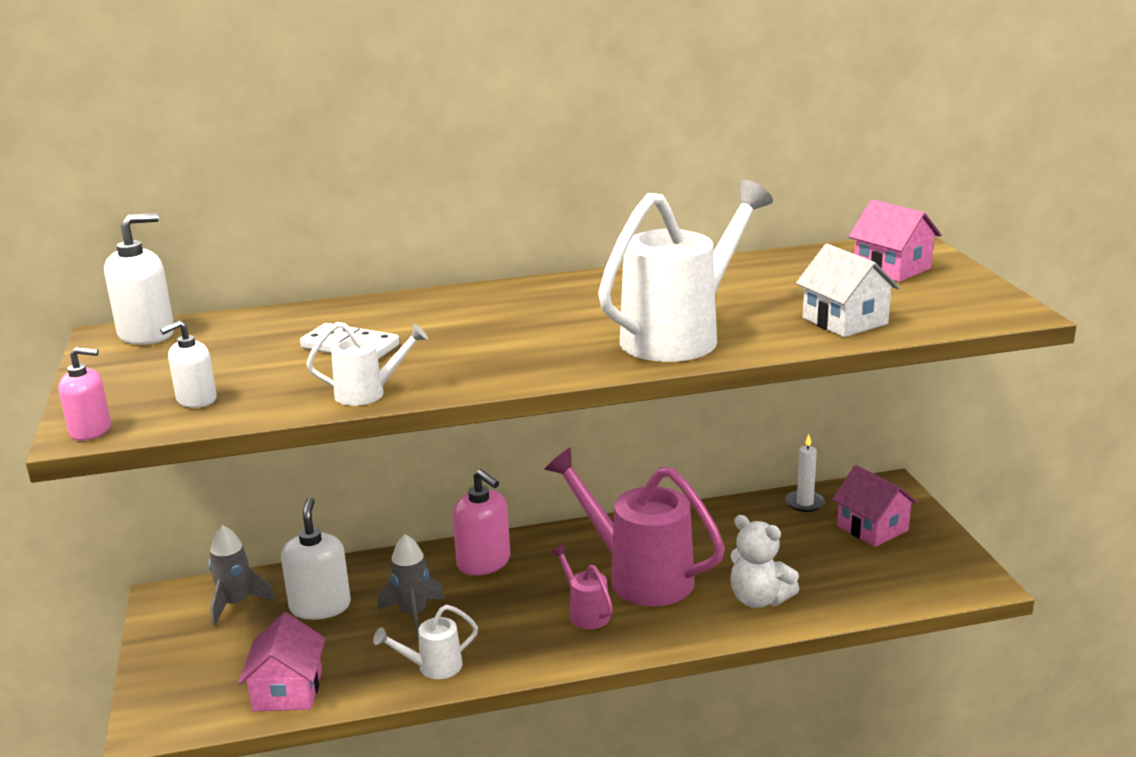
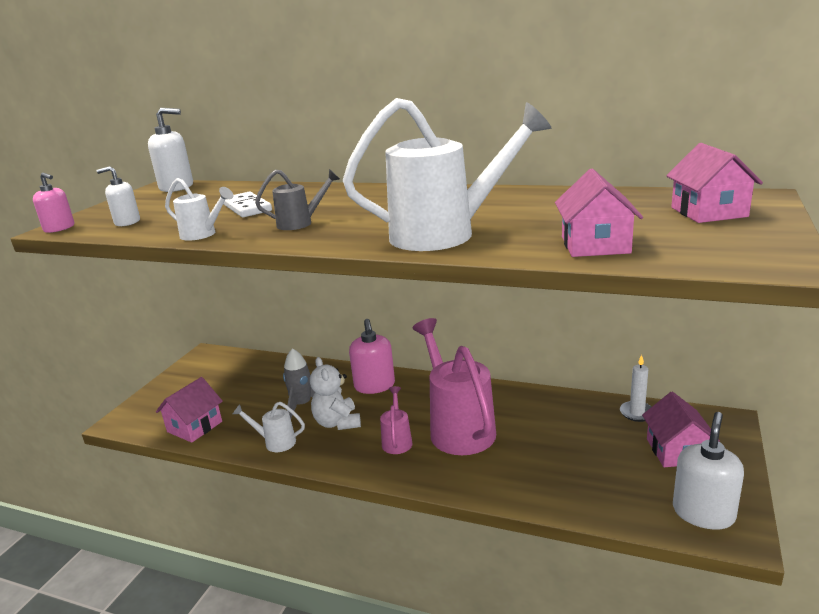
camera: 35 degrees right, 0 degrees up
grey rocket [209,525,275,626] -> none
white soap dispenser [281,498,351,620] -> white soap dispenser moved to [673,412,744,530]
white teddy bear [730,515,800,608] -> white teddy bear moved to [310,357,361,430]
white house [796,244,900,337] -> pink house [555,169,643,257]
none -> grey watering can [255,169,340,230]

